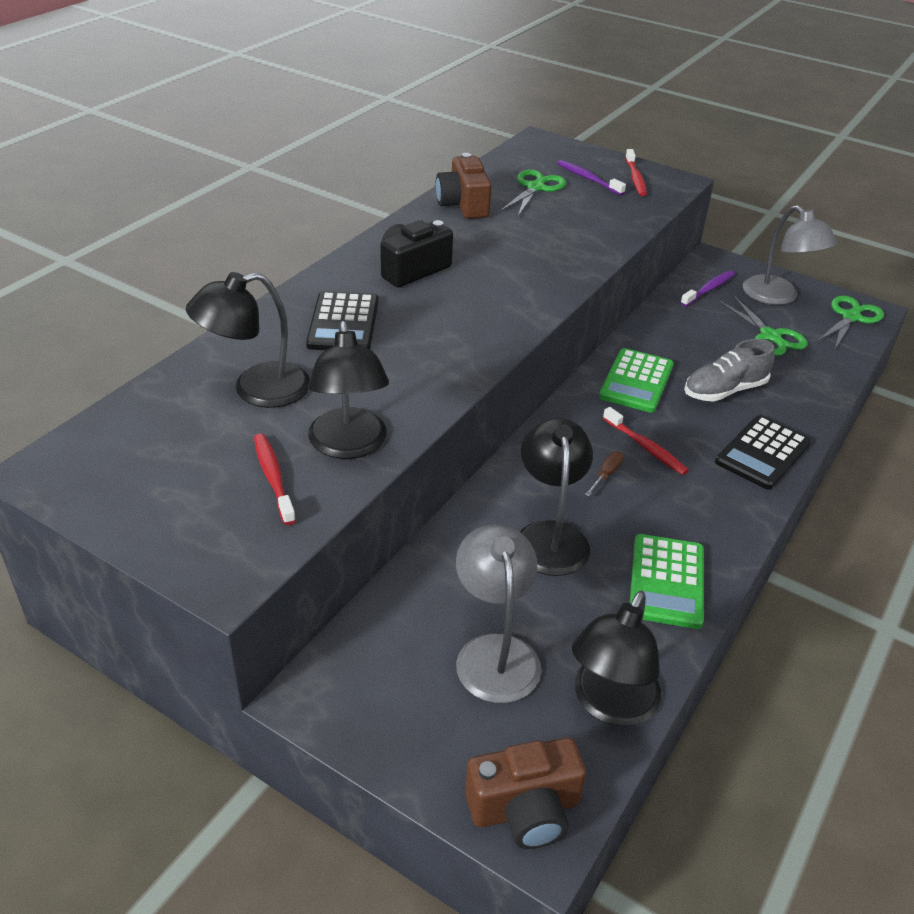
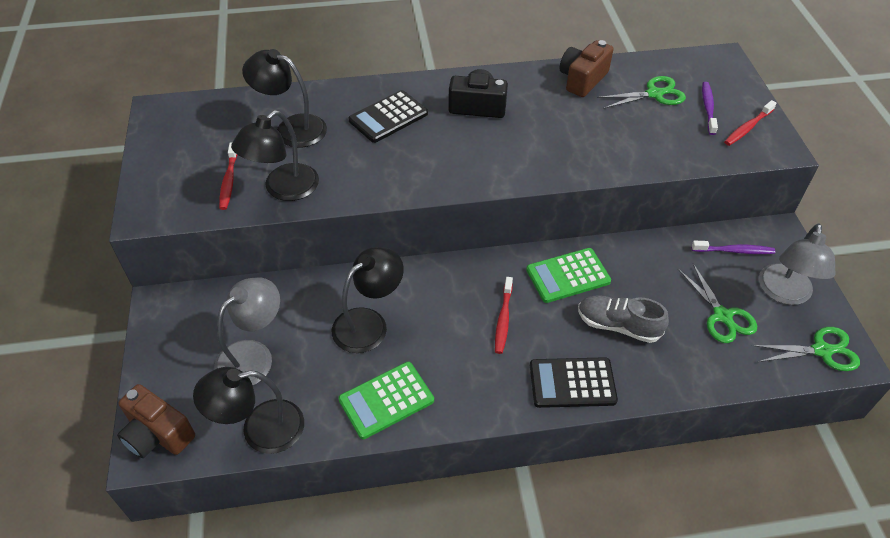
camera: 50 degrees right, 10 degrees up
red toothbrush [254,434,296,525] -> red toothbrush turned 150 degrees clockwise [219,142,237,210]
brown screwdriver [585,451,623,496] -> none
green scissors [719,296,808,356] -> green scissors turned 45 degrees counterclockwise [678,264,757,343]

